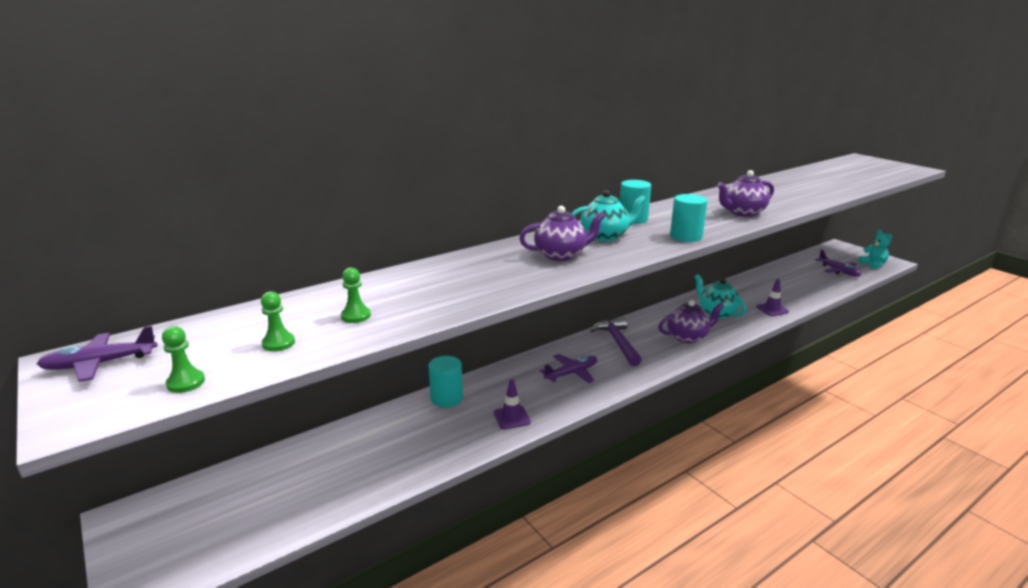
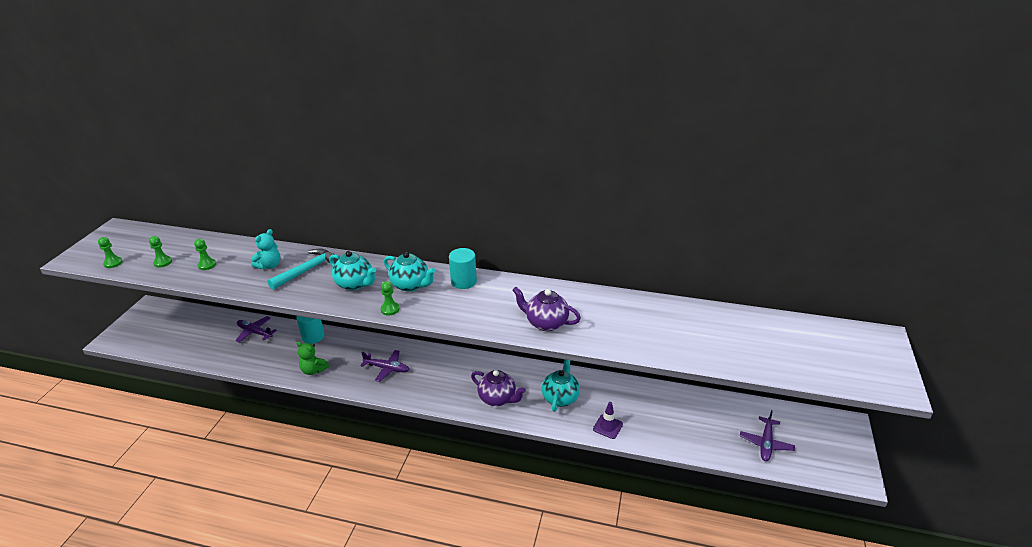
camera: 50 degrees right, 10 degrees up
purple plane [37,326,158,382] -> purple plane moved to [235,316,277,343]
purple traffic cone [494,379,531,429] -> green teddy bear [296,341,329,375]
purple teapot [519,206,605,261] -> turquoise teapot [329,251,376,290]
purple hammer [590,317,642,366] -> none
turquoise cylinder [670,194,708,242] -> none
turquoise teddy bear [858,230,892,269] -> turquoise teddy bear moved to [251,229,281,270]
none -> turquoise hammer [267,248,339,290]
none -> green pawn [380,281,400,316]

